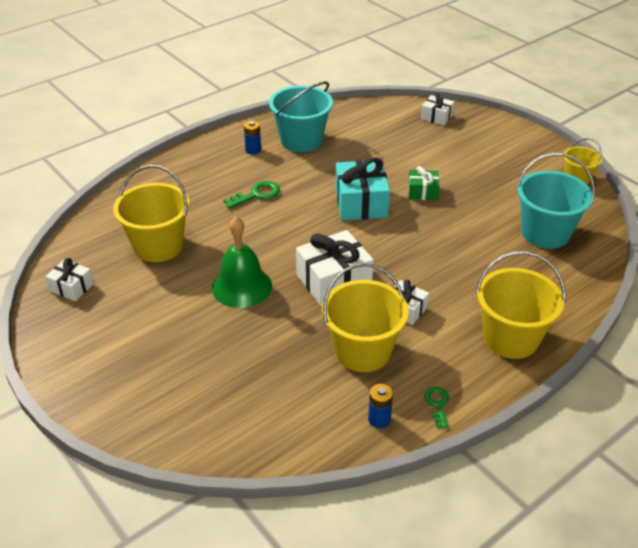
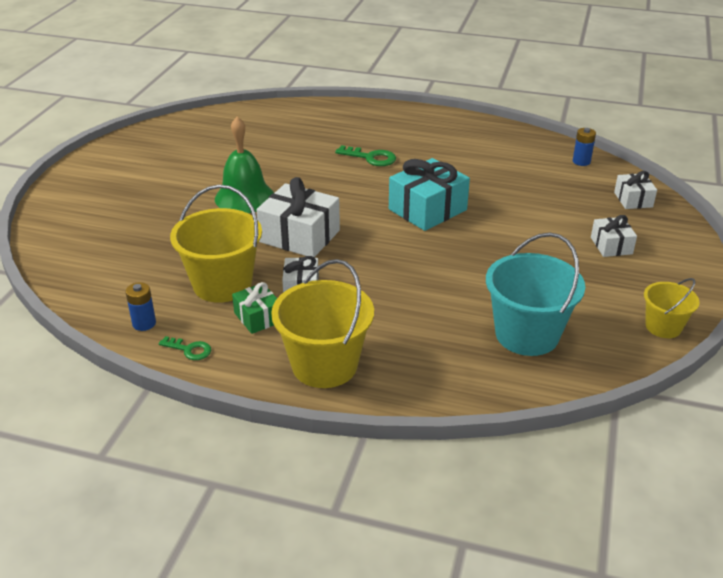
camera: 55 degrees right, 5 degrees down
white gift [45,258,94,301] -> white gift moved to [591,215,637,257]
yellow bucket [113,165,190,262] -> none
blue battery [244,121,261,155] -> blue battery moved to [573,128,596,166]
turquoise bucket [269,81,333,152] -> none
green gift [408,166,440,200] -> green gift moved to [232,282,277,334]
green key [424,387,449,428] -> green key turned 60 degrees clockwise [159,336,211,360]

